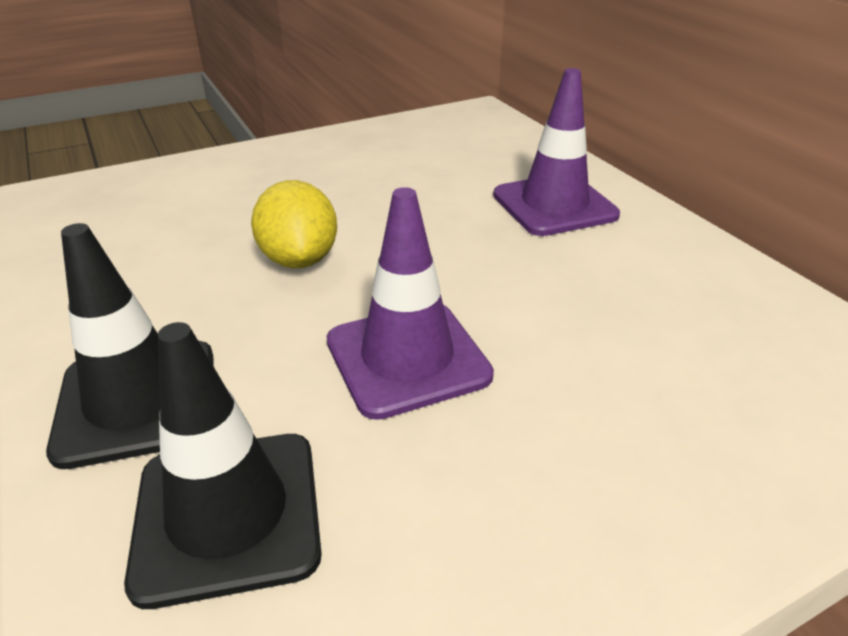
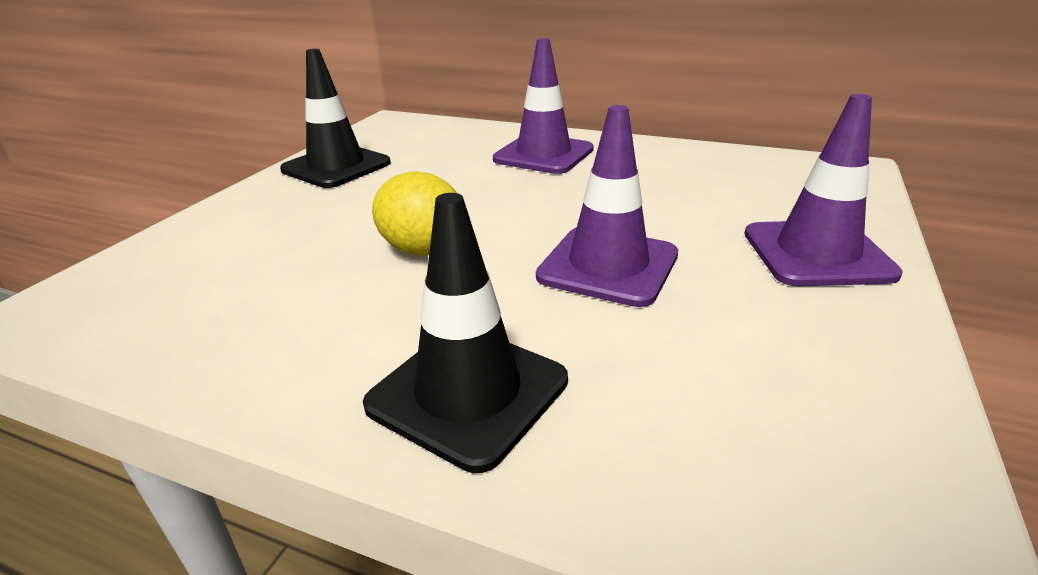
camera: 40 degrees left, 5 degrees down
black traffic cone [124,322,322,609] -> black traffic cone moved to [280,49,391,188]
none -> purple traffic cone [744,94,903,286]

